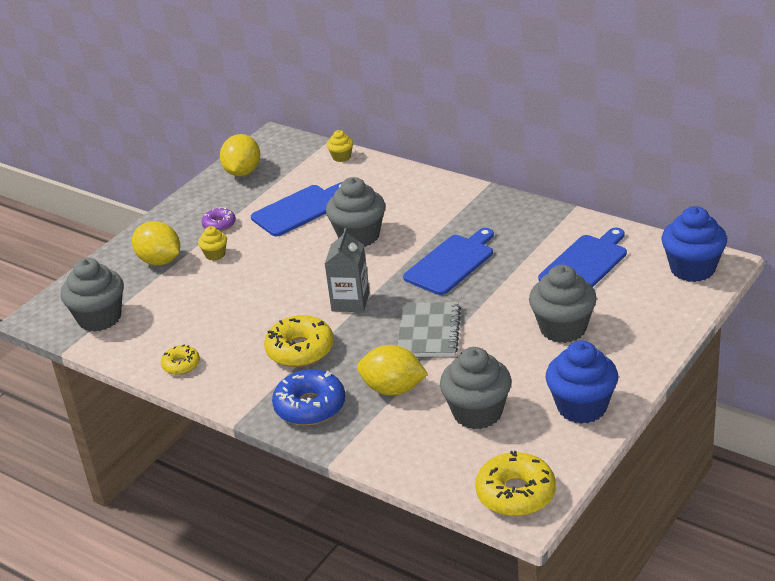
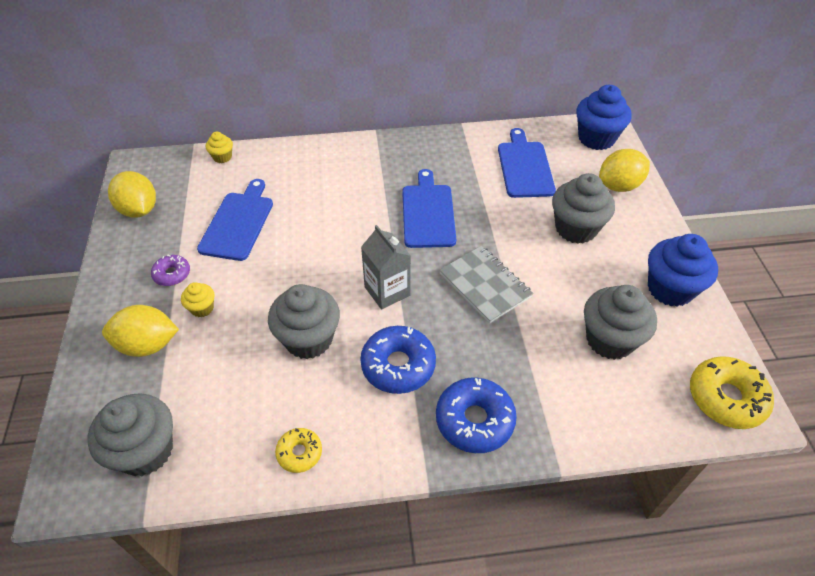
camera: 45 degrees left, 15 degrees up
yellow donut [264,315,334,367] -> blue donut [360,326,436,394]
grey cupcake [326,177,385,247] -> grey cupcake moved to [268,284,340,359]
yellow lemon [357,345,428,395] -> yellow lemon moved to [599,149,650,192]

